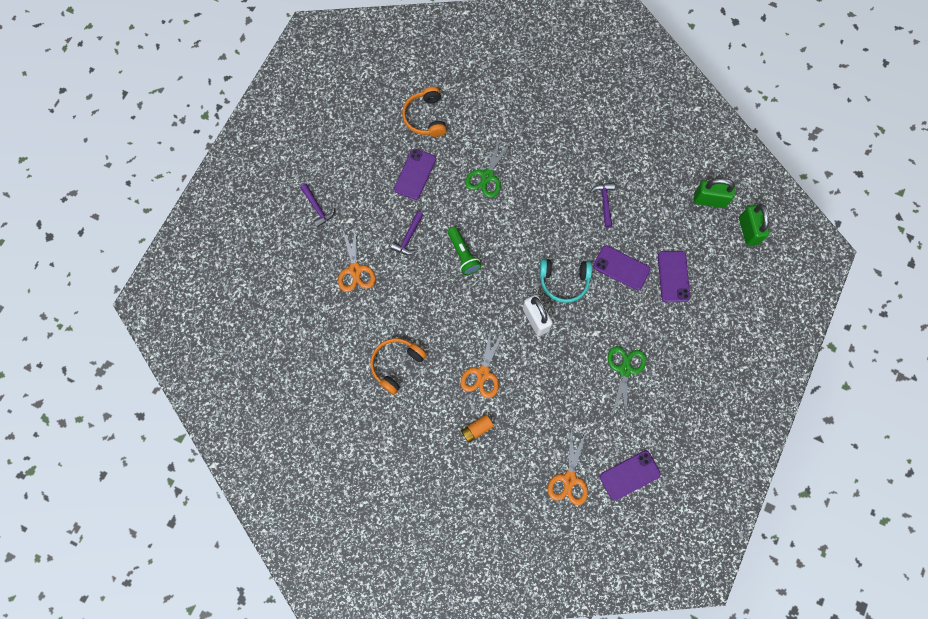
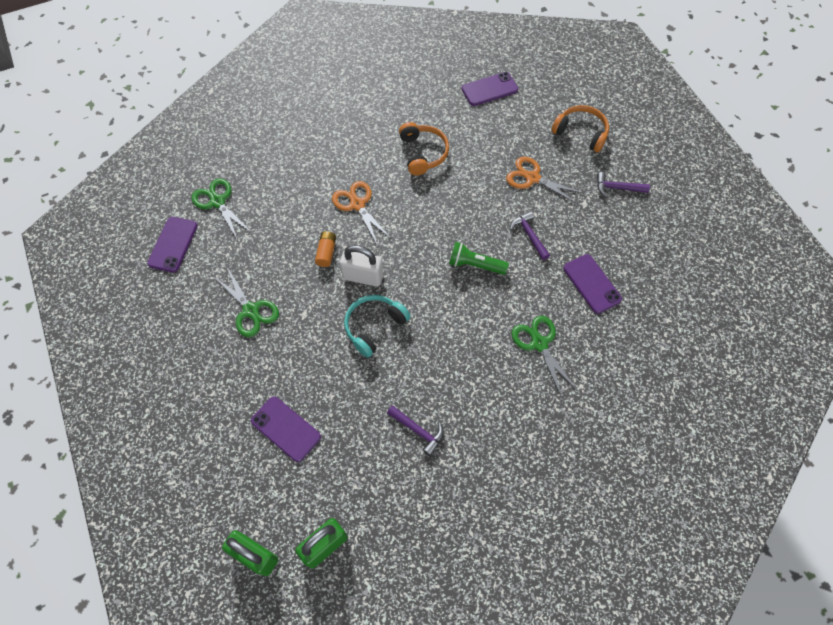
camera: 130 degrees right, 10 degrees down
orange headphones [402,87,447,137] -> orange headphones moved to [551,105,609,152]
orange battery [461,414,494,443] -> orange battery moved to [315,231,336,267]
orange scissors [548,427,588,505] -> green scissors [191,178,252,239]
purple phone [593,245,651,290] -> purple phone moved to [462,72,518,106]

